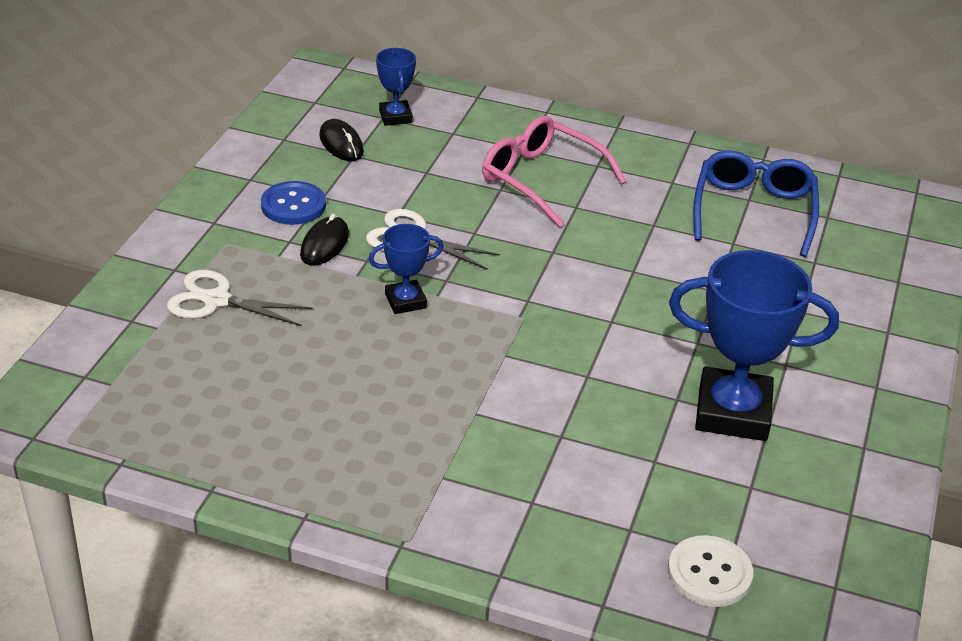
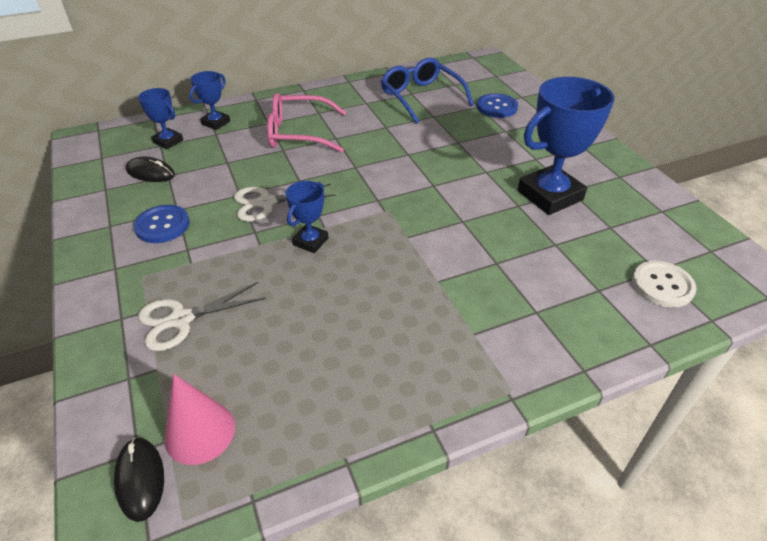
camera: 40 degrees left, 5 degrees up
black mouse [300,214,349,266] -> black mouse moved to [114,438,164,522]
none -> pink cone [164,374,235,465]
none -> blue trophy [189,71,230,130]
none -> blue button [477,93,518,118]

